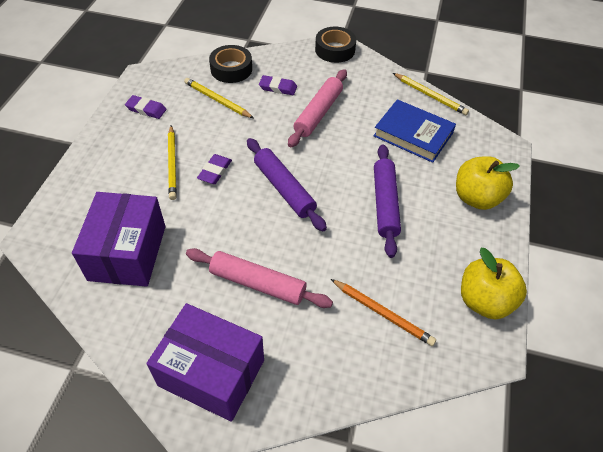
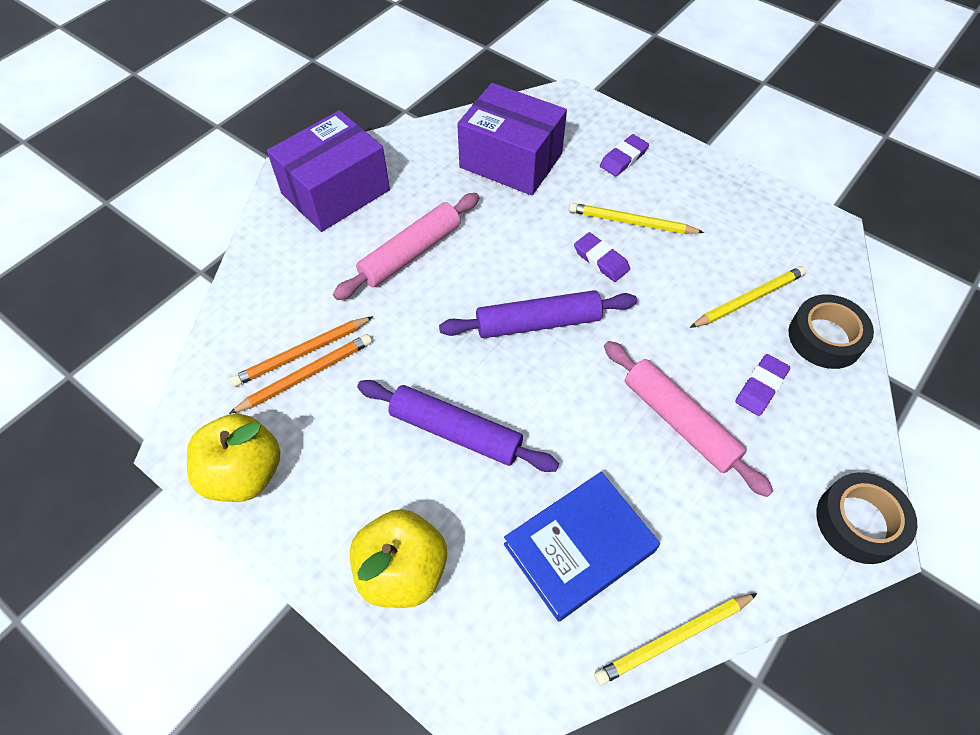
camera: 115 degrees right, 5 degrees up
purple eraser [125,95,167,119] -> purple eraser moved to [600,134,649,176]
none -> orange pencil [229,334,372,414]

